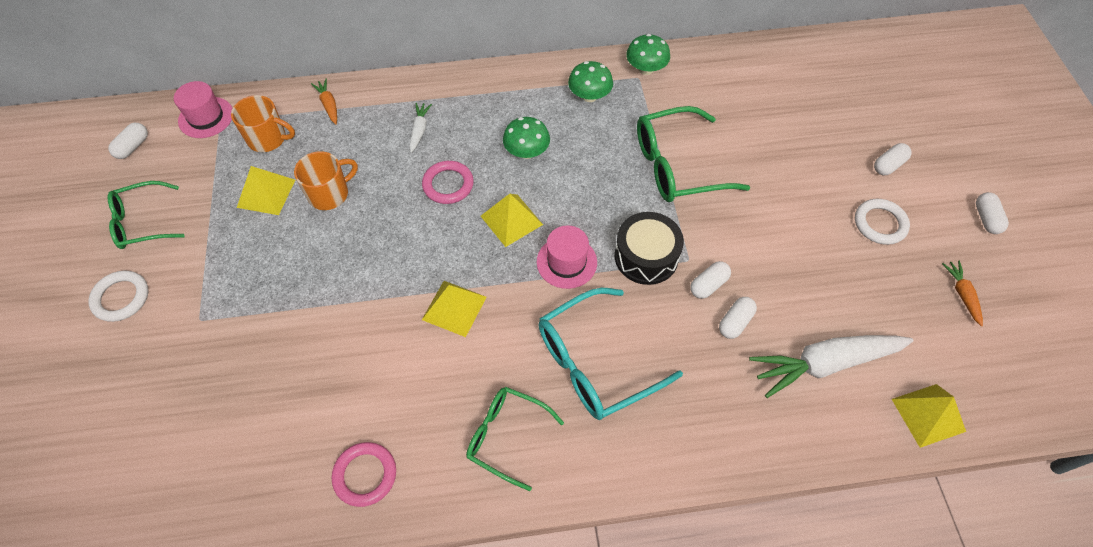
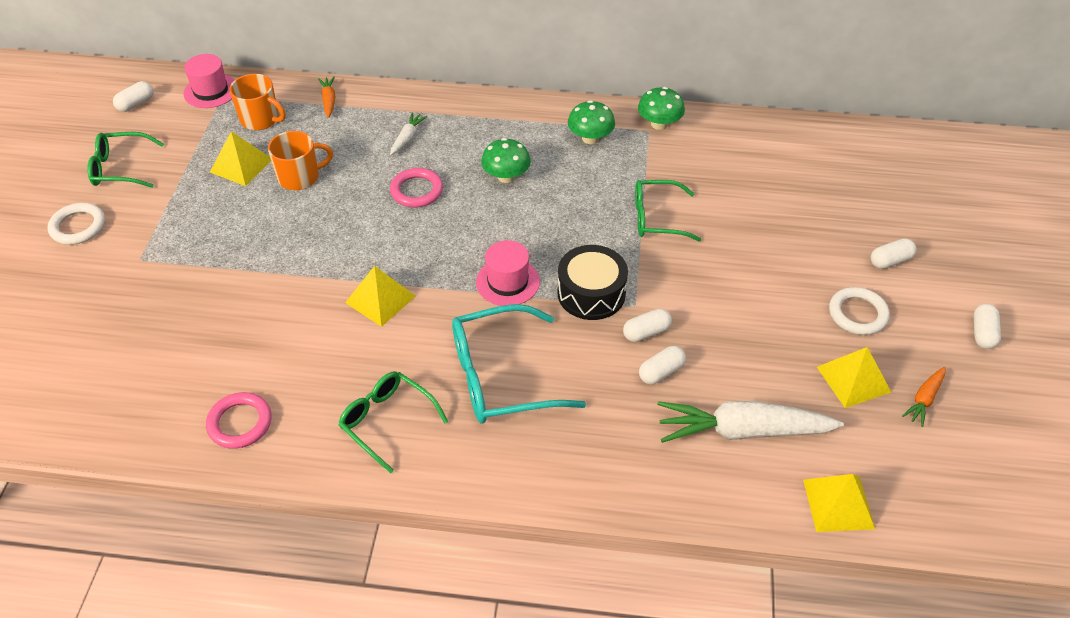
camera: 15 degrees right, 10 degrees down
yellow pyramid [481,194,543,247] -> yellow pyramid moved to [817,347,891,408]
green glasses [637,106,750,202] -> green glasses [635,180,701,242], size x0.65
orange carrot [942,261,983,326] -> orange carrot turned 150 degrees counterclockwise [902,367,946,427]

